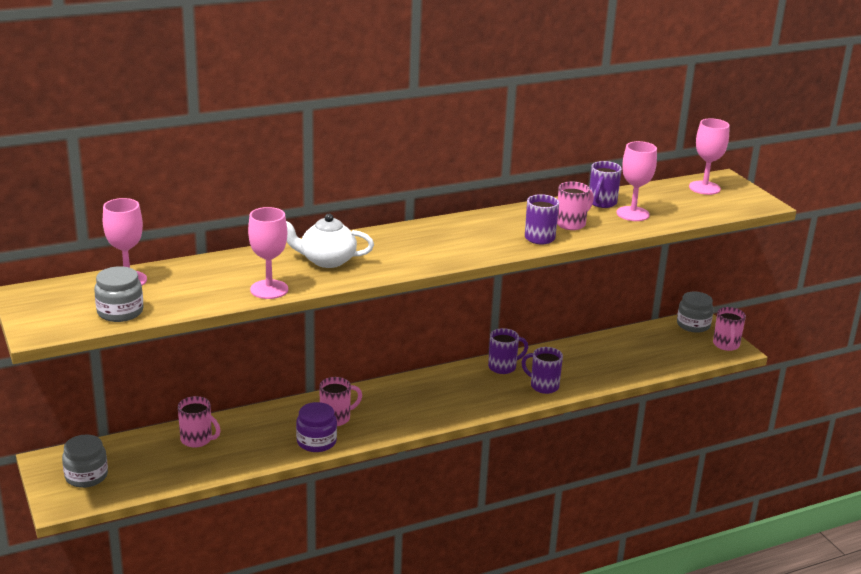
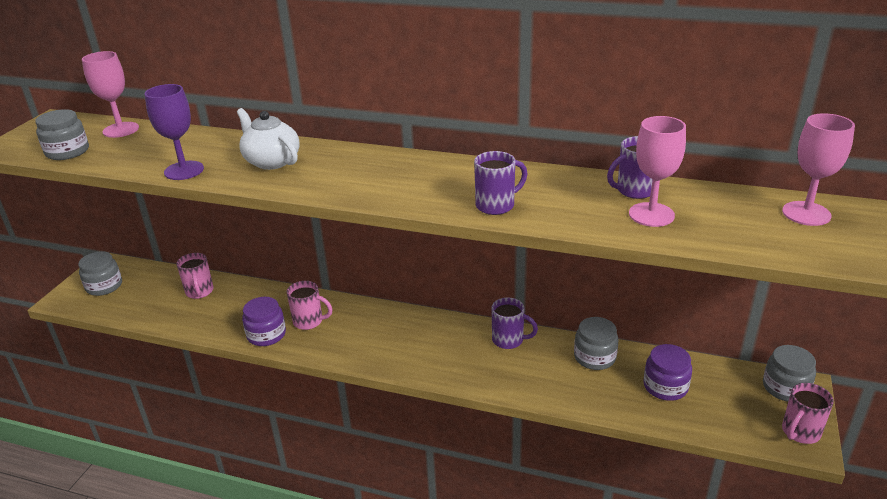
camera: 45 degrees right, 5 degrees up
pink goblet [248,207,288,299] -> purple goblet [145,84,204,180]
purple mug [521,347,563,394] -> none
pink mug [557,181,594,230] -> none
none -> grey jar [574,317,618,370]
none -> purple jar [644,344,692,401]

